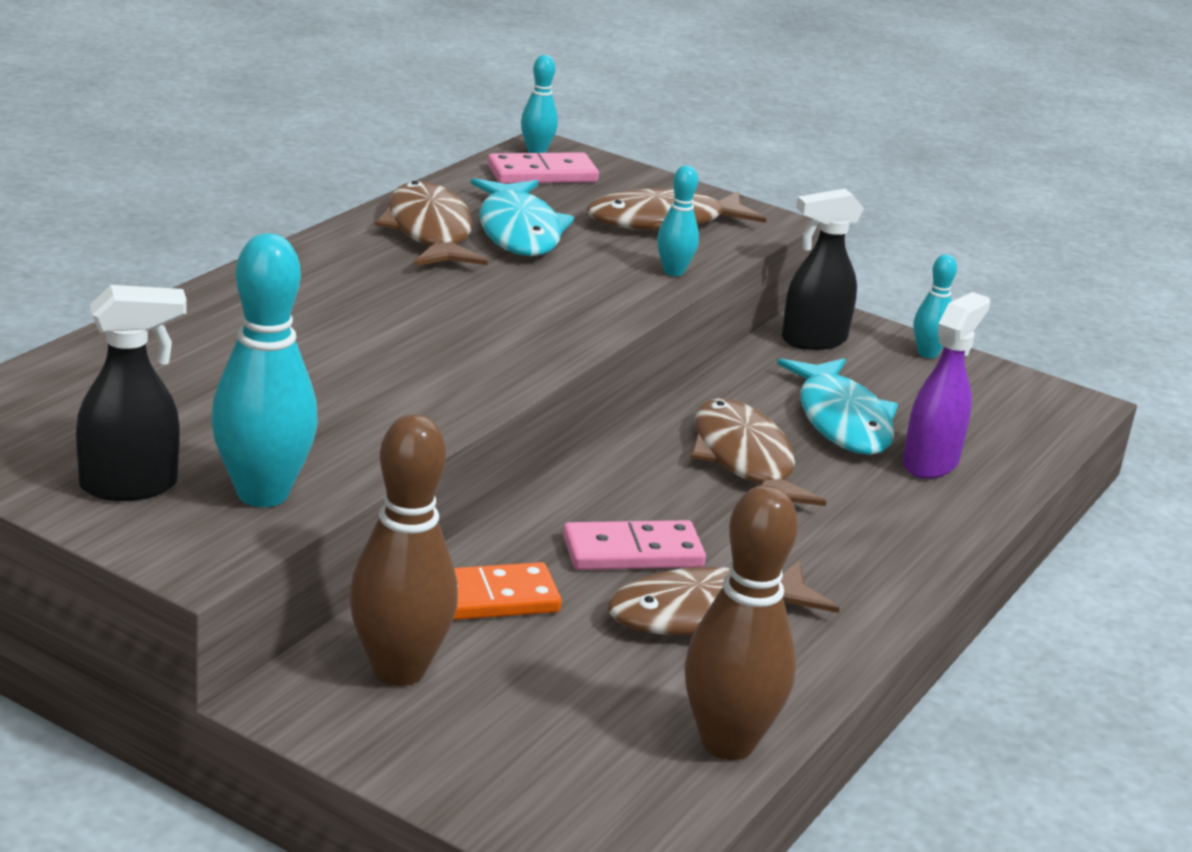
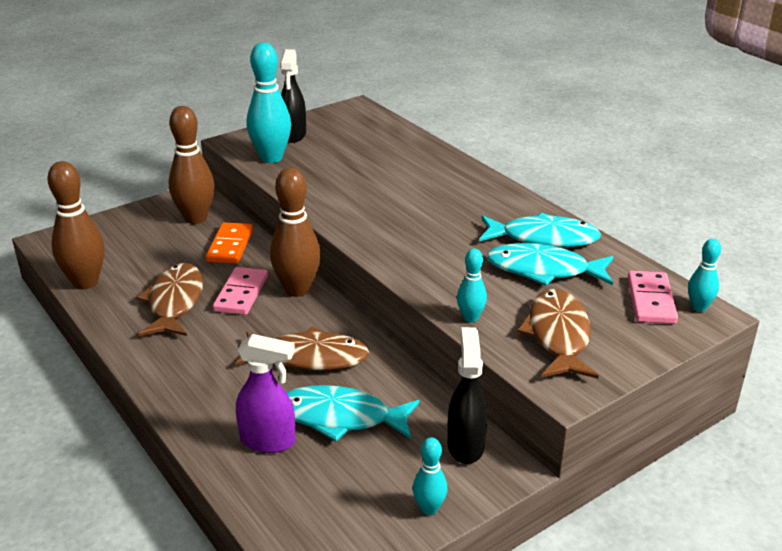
camera: 115 degrees right, 5 degrees up
brown fish [375,181,488,266] -> turquoise fish [479,213,601,248]
purple spray bottle [902,292,990,479] -> purple spray bottle turned 45 degrees counterclockwise [236,334,295,453]
none -> brown bowling pin [270,168,321,297]

